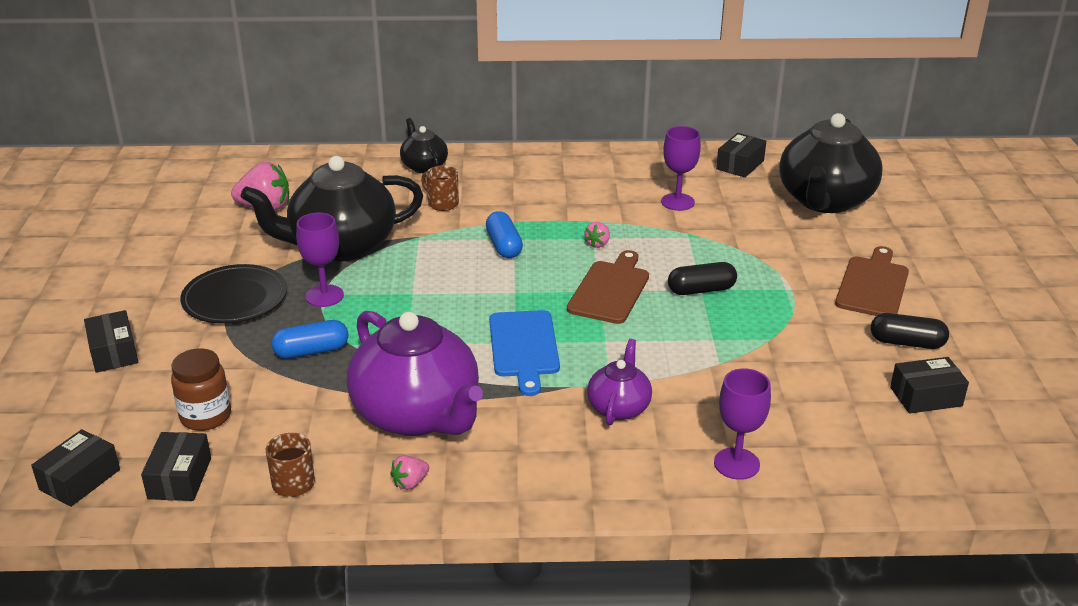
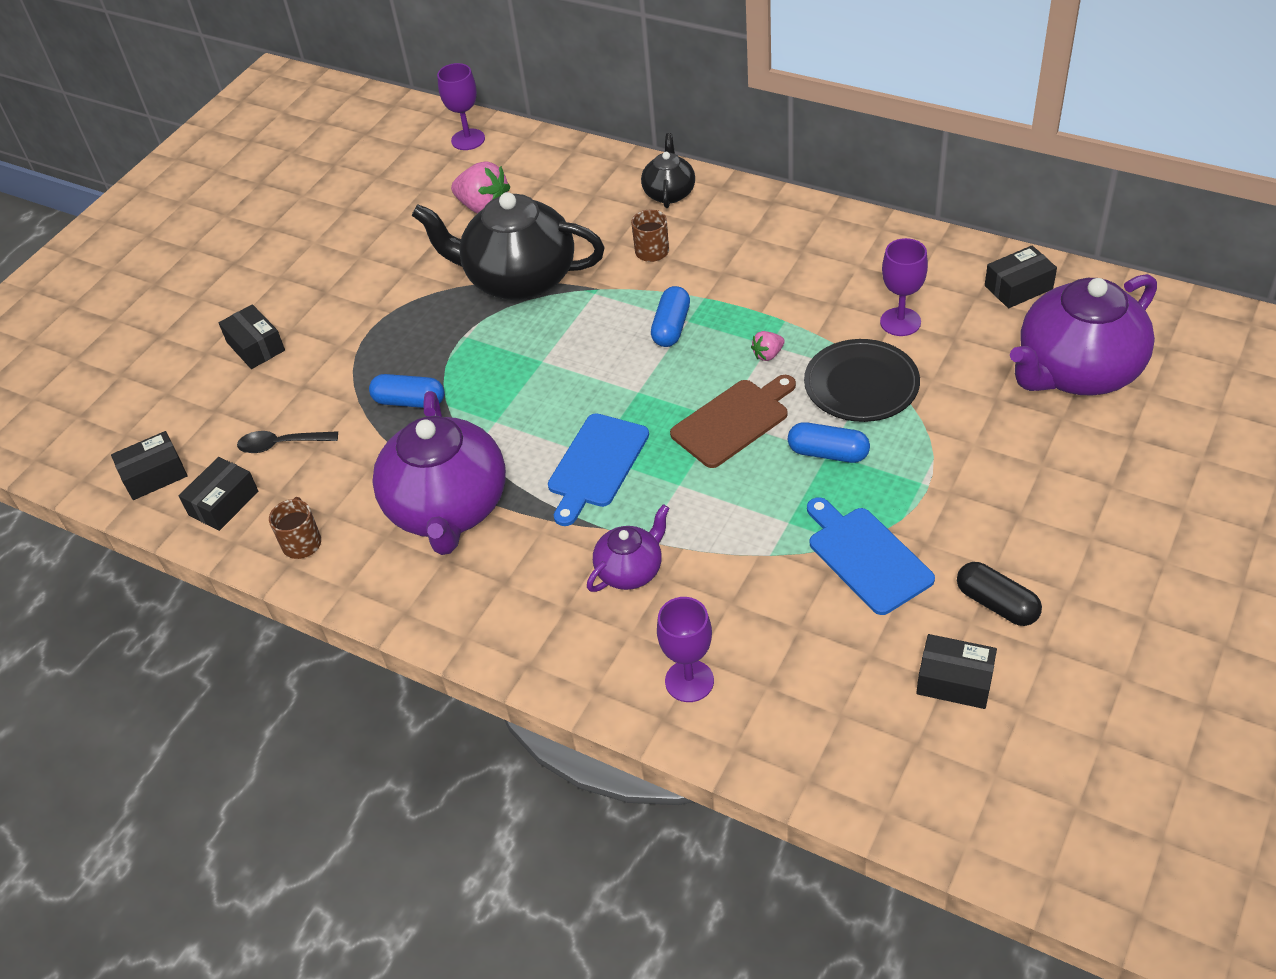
camera: 35 degrees right, 15 degrees up
black box [84,310,138,373] -> black box turned 45 degrees counterclockwise [219,304,285,369]
brown jar [171,348,231,431] -> black spoon [237,431,338,453]
black plate [180,264,287,324] -> black plate moved to [804,339,920,422]
purple goblet [296,213,344,307] -> purple goblet moved to [437,63,485,150]
pink strawberry [390,455,429,490] -> none
black capsule [668,262,737,295] -> blue capsule [788,422,870,463]
black teapot [779,113,883,213] -> purple teapot [1010,274,1157,395]
brown cutting board [835,246,909,316] -> none
none -> blue cutting board [807,497,935,615]

